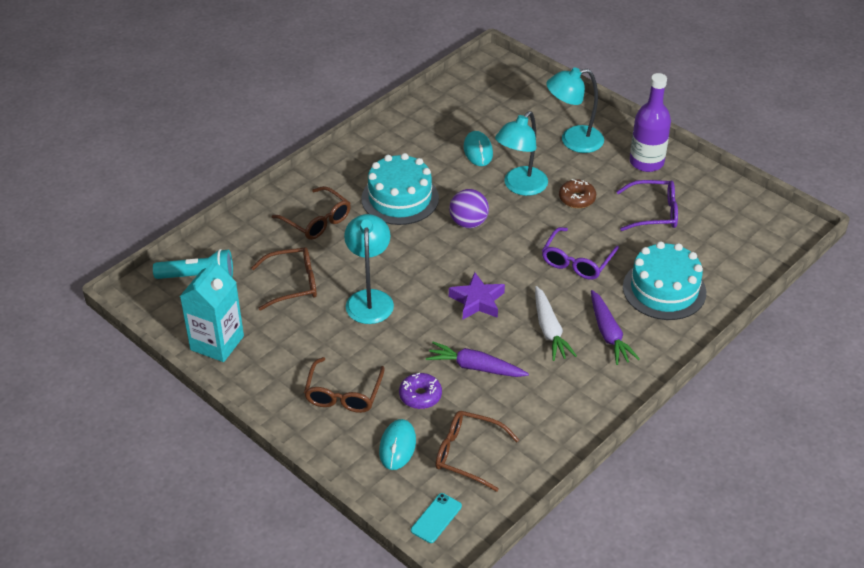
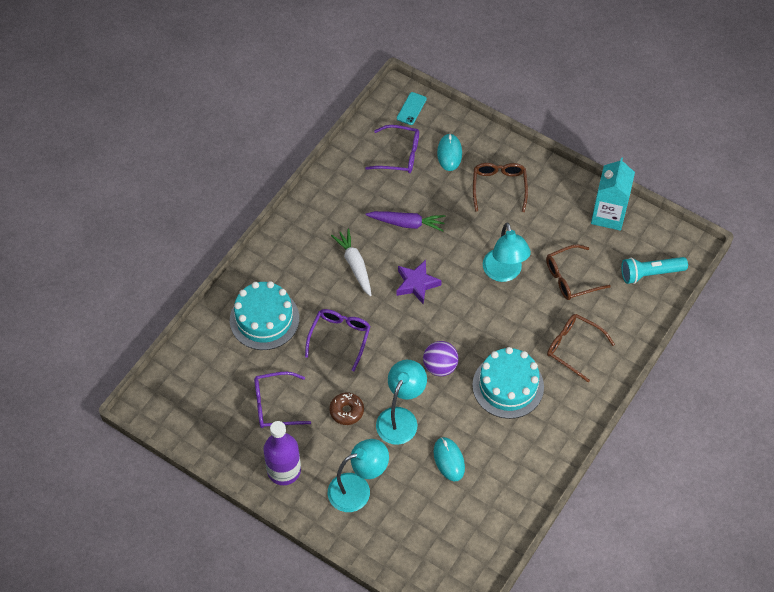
camera: 170 degrees right, 15 degrees up
purple donut [399,373,442,409] -> none
brown glasses [435,411,519,492] -> purple glasses [365,125,419,173]
purple carrot [591,290,640,365] -> none

